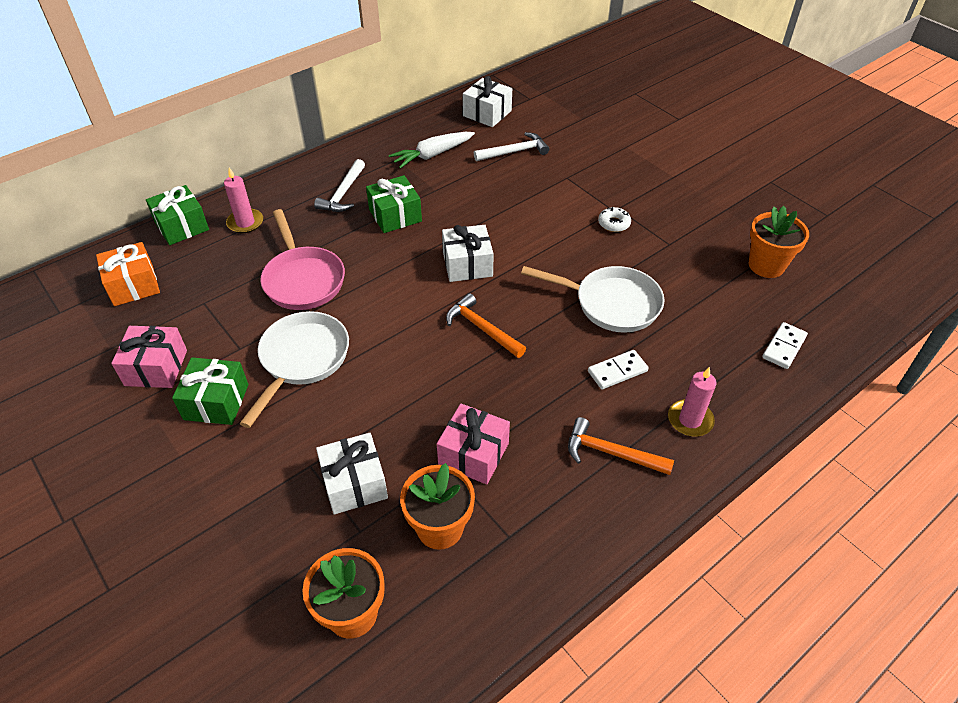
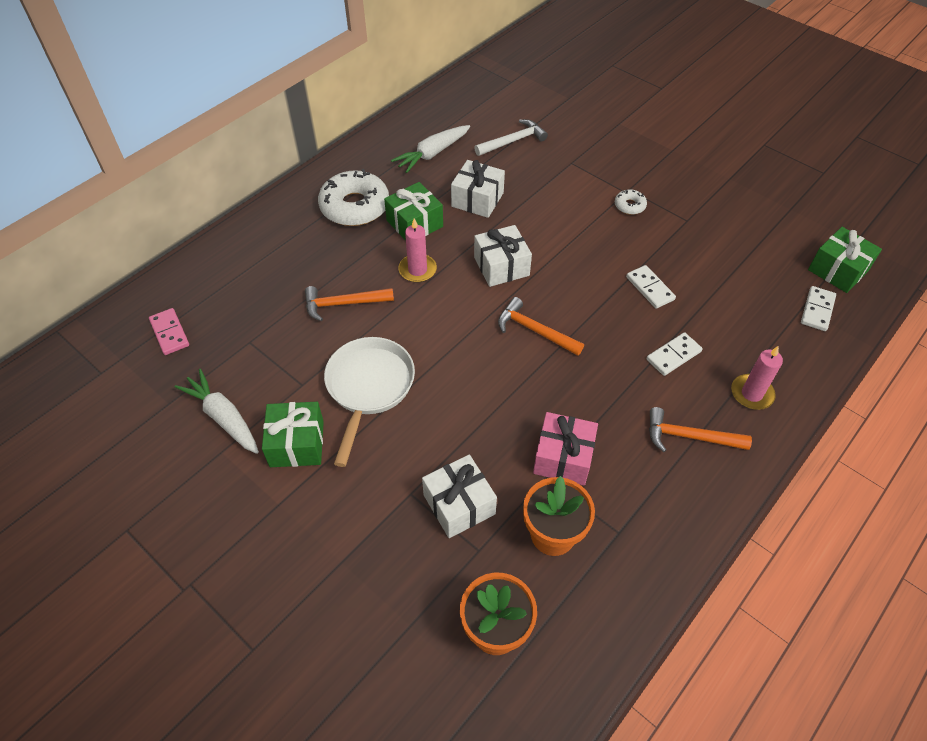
camera: 10 degrees left, 5 degrees up
orange gift [96,242,160,306] -> pink domino [149,308,189,355]
pink gift [111,326,187,388] -> white carrot [175,369,259,454]
green gift [146,185,209,245] -> green gift moved to [808,227,882,293]
pink candle [224,168,263,233] -> pink candle moved to [398,218,437,283]
pink pan [260,209,345,310] -> orange hammer [305,286,394,321]
white hammer [314,159,365,212] -> white donut [318,169,389,226]
white gift [463,76,512,127] -> white gift moved to [451,160,505,218]
white pan [521,266,665,333] -> white domino [626,265,676,309]
orange flower pot [749,206,809,278] -> none

